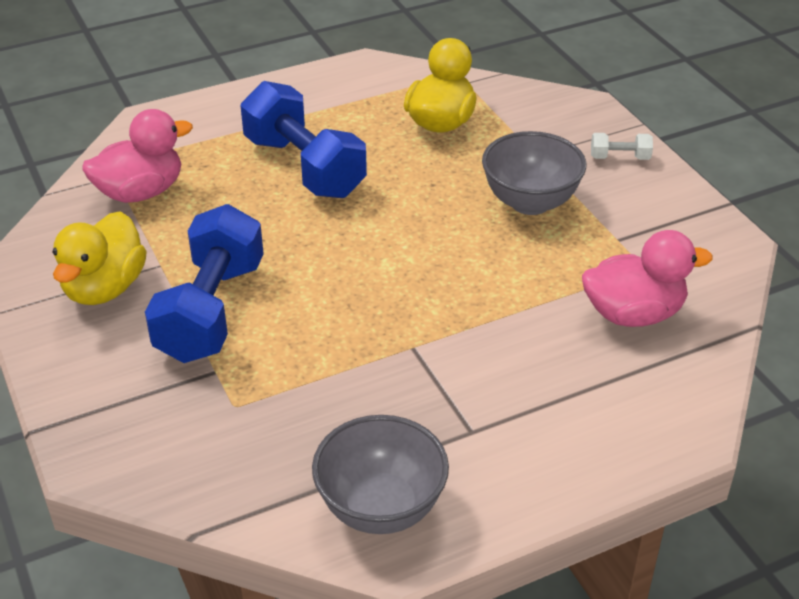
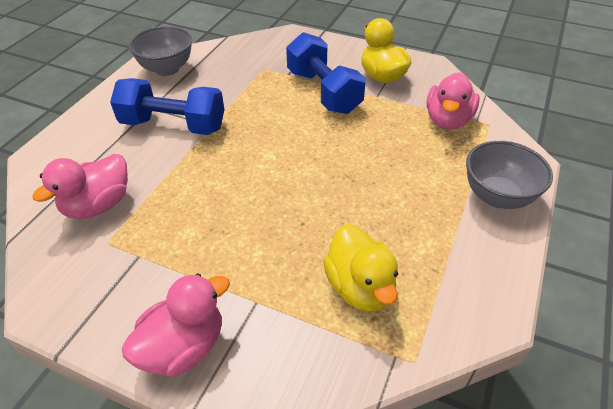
camera: 140 degrees right, 5 degrees up
blue dumbbell [241,81,367,198] -> blue dumbbell moved to [110,78,224,135]
grey bowl [482,131,586,215] -> grey bowl moved to [466,141,553,209]
white dumbbell [591,133,653,160] -> pink duck [122,273,230,377]

